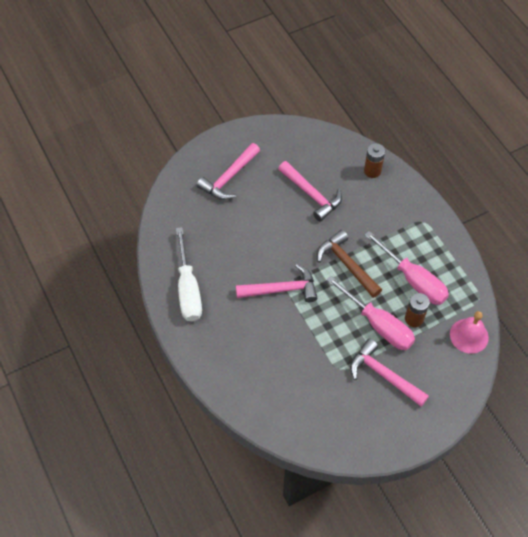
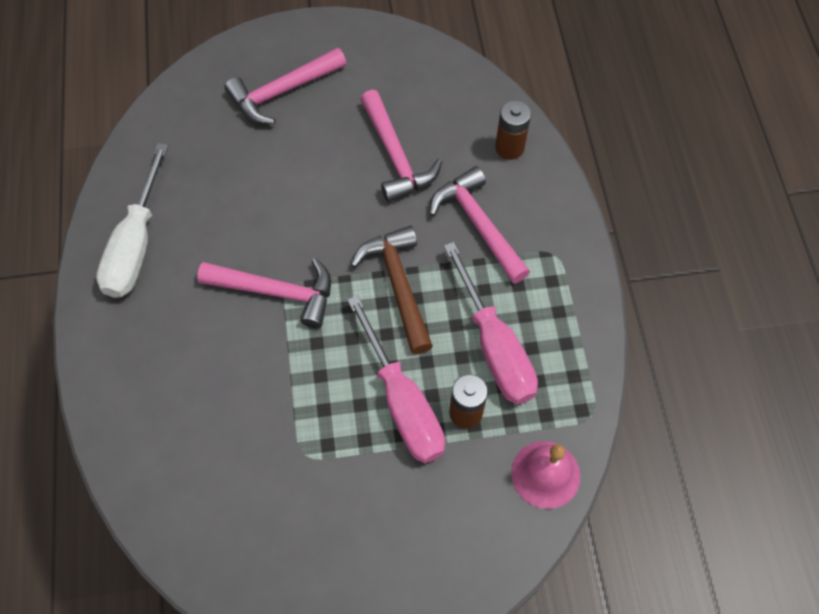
camera: 20 degrees right, 5 degrees up
pink hammer [350,339,429,407] -> pink hammer moved to [430,166,530,284]

